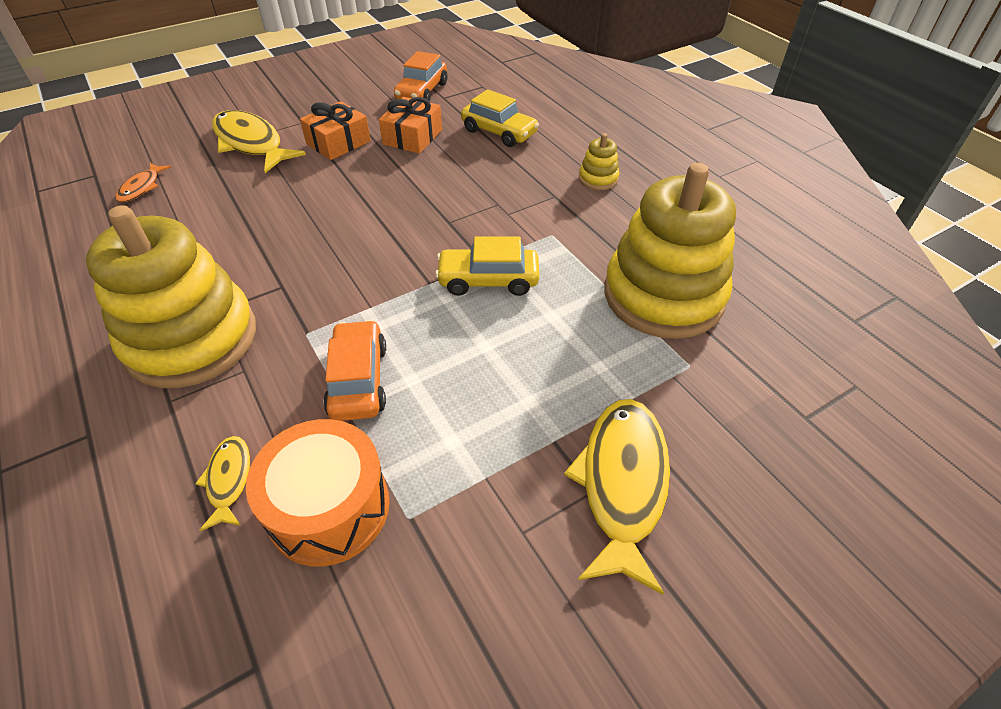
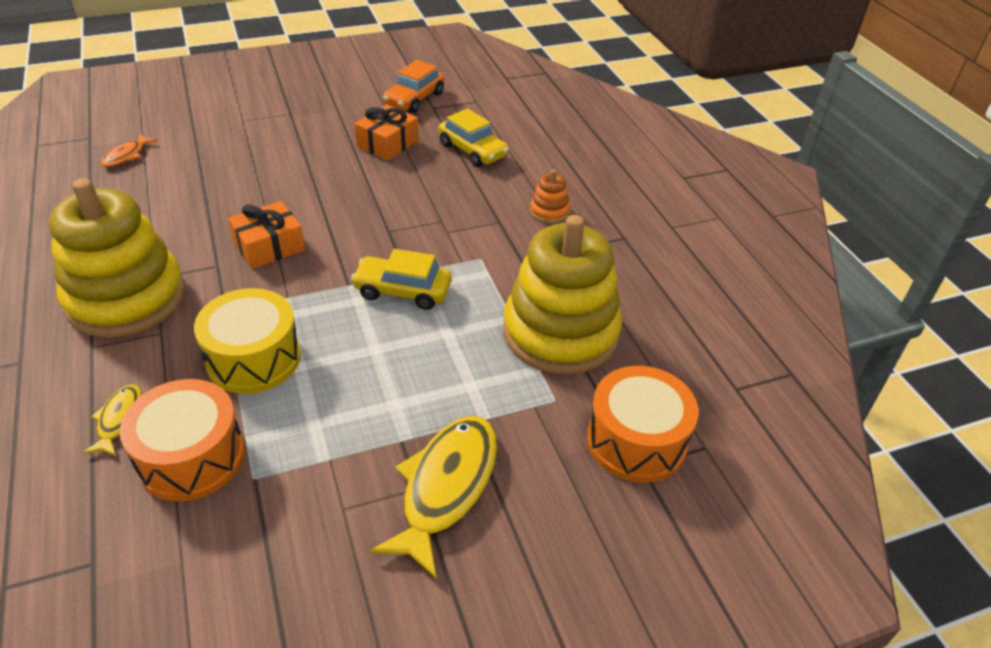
camera: 10 degrees right, 5 degrees down
yellow fish [212,110,306,173] -> none
orange gift [300,101,371,160] -> orange gift moved to [228,201,305,269]
orange car [323,320,386,421] -> yellow drum [194,288,301,394]
yellow stacking toy [579,133,619,190] -> orange stacking toy [530,170,570,223]
none -> orange drum [587,366,699,483]

